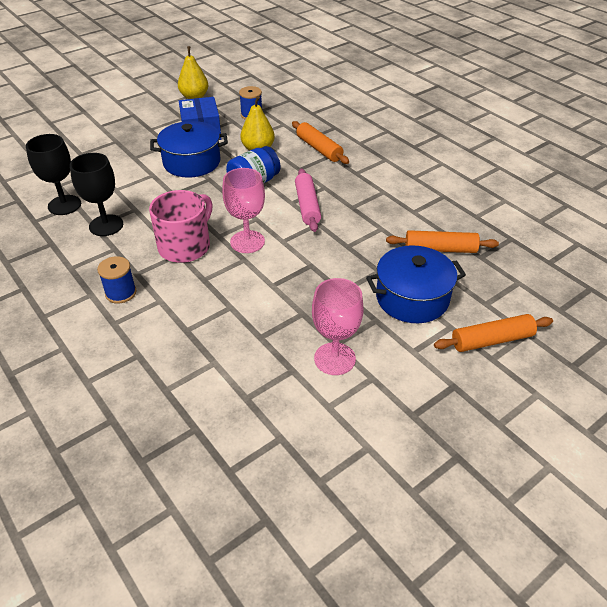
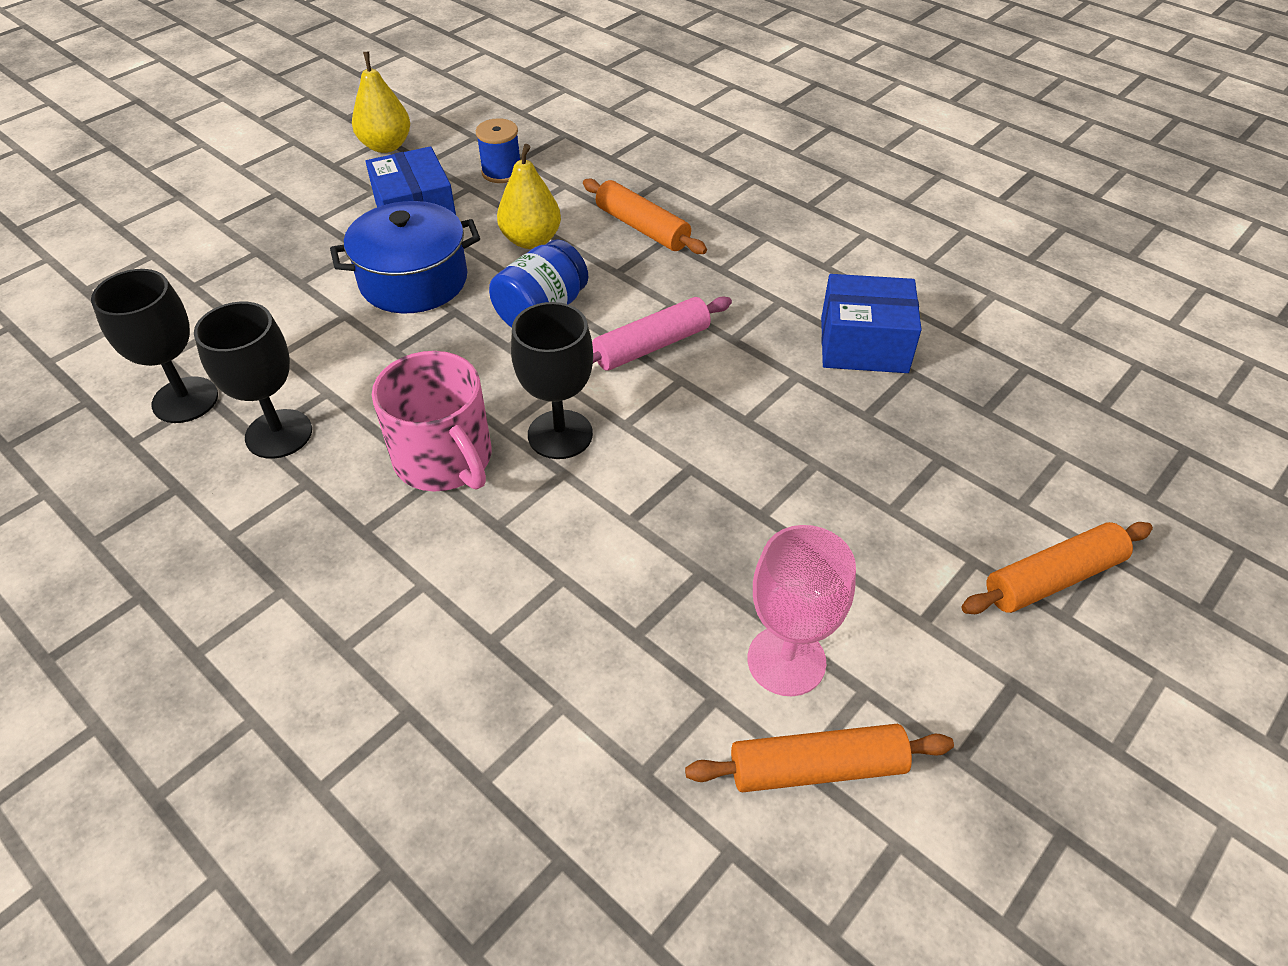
camera: 10 degrees left, 5 degrees up
blue spool [97,256,137,304] -> none
pink mug [149,190,213,263] -> pink mug turned 120 degrees clockwise [372,351,492,492]
pink goblet [222,168,265,253] -> black goblet [511,302,593,459]
pink rolling pin [295,169,321,232] -> pink rolling pin turned 75 degrees clockwise [592,296,732,371]
blue pot [366,246,466,323] -> none
orange rolling pin [386,230,499,253] -> orange rolling pin moved to [685,724,954,792]
none -> blue box [821,274,922,373]

